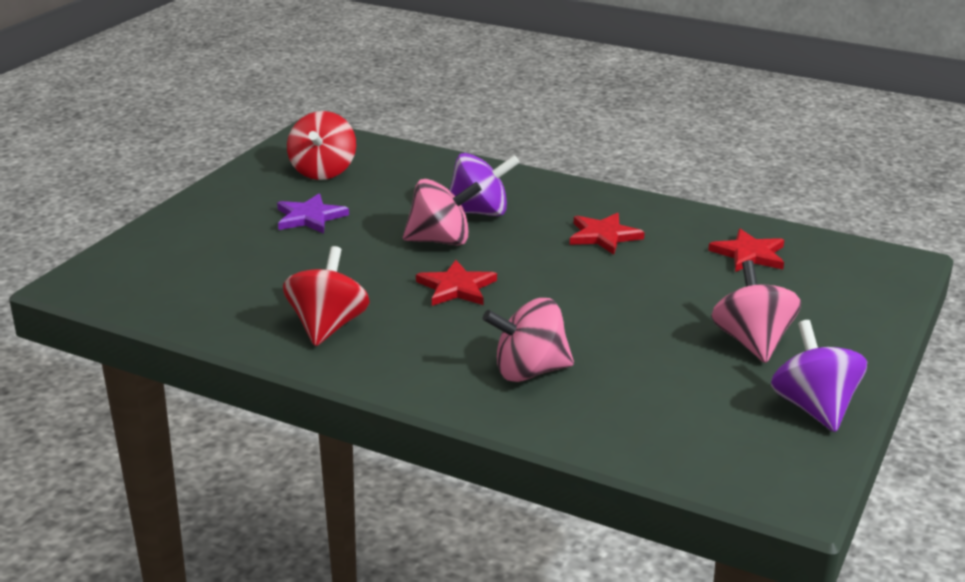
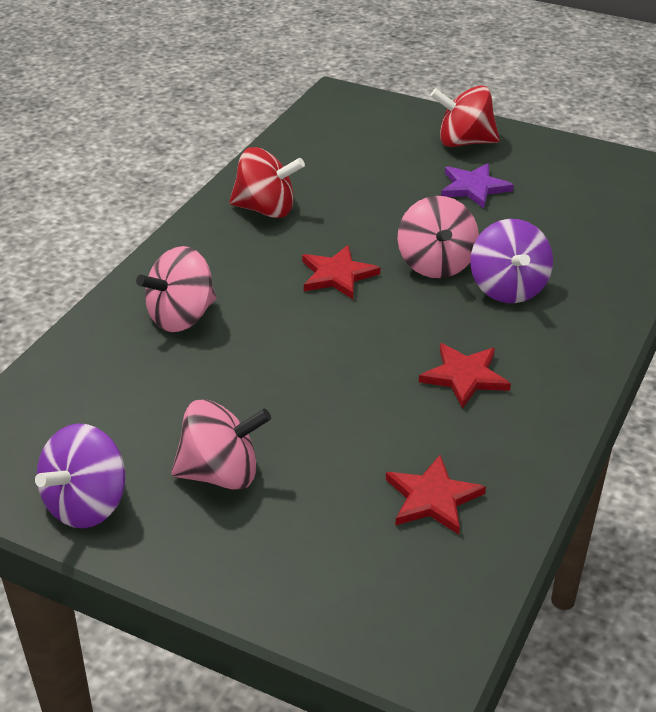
camera: 90 degrees right, 10 degrees up
red spinning top [287,111,356,180] -> red spinning top moved to [430,85,500,147]
pink spinning top [483,298,574,382] -> pink spinning top turned 120 degrees counterclockwise [136,246,217,332]
purple spinning top [771,320,867,432] -> purple spinning top turned 135 degrees clockwise [35,423,125,528]

